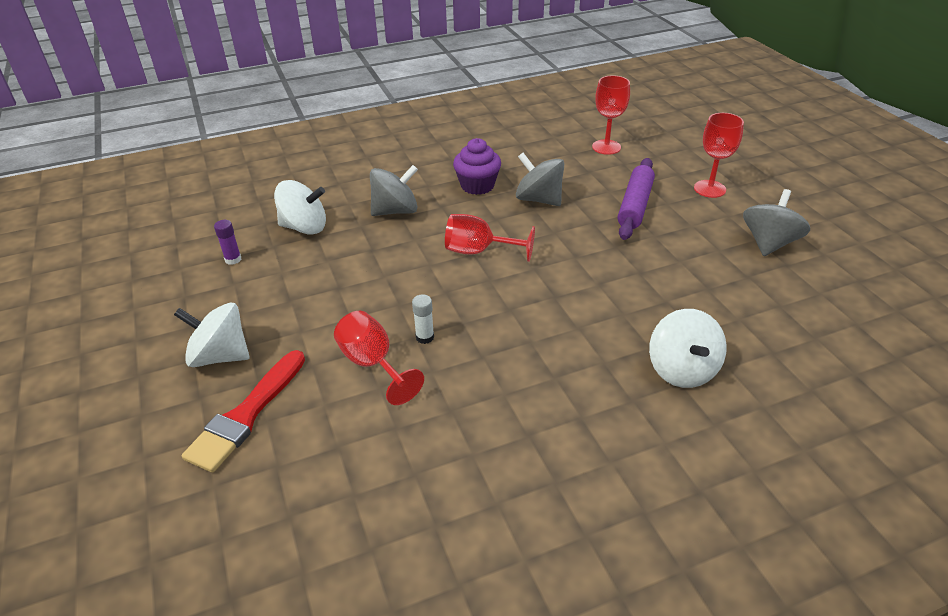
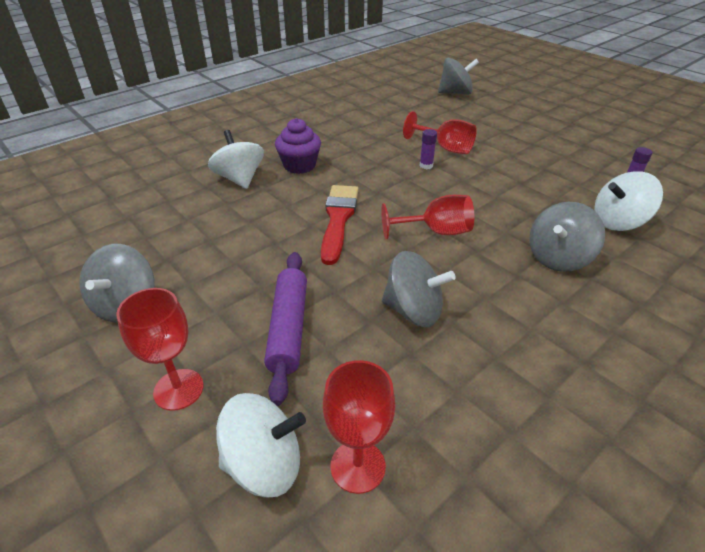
camera: 160 degrees right, 0 degrees up
white spinning top [174,302,250,367] -> white spinning top moved to [216,393,306,497]
red brush [182,350,305,473] -> red brush moved to [321,185,359,265]
white glue stick [412,294,434,344] -> purple glue stick [420,129,437,169]
purple cupcake [453,138,501,195] -> purple cupcake moved to [275,118,321,174]
none -> grey spinning top [438,58,479,95]

